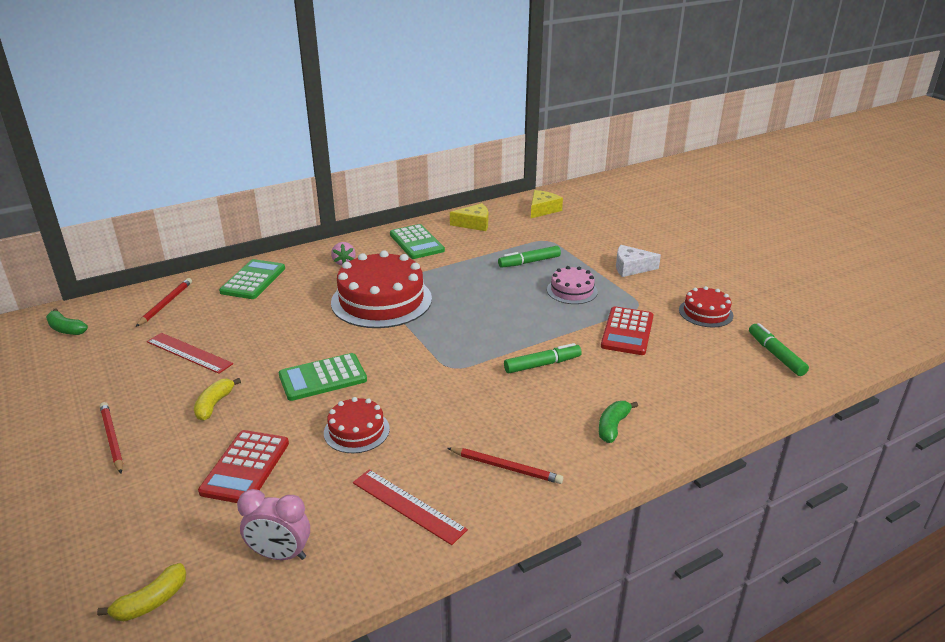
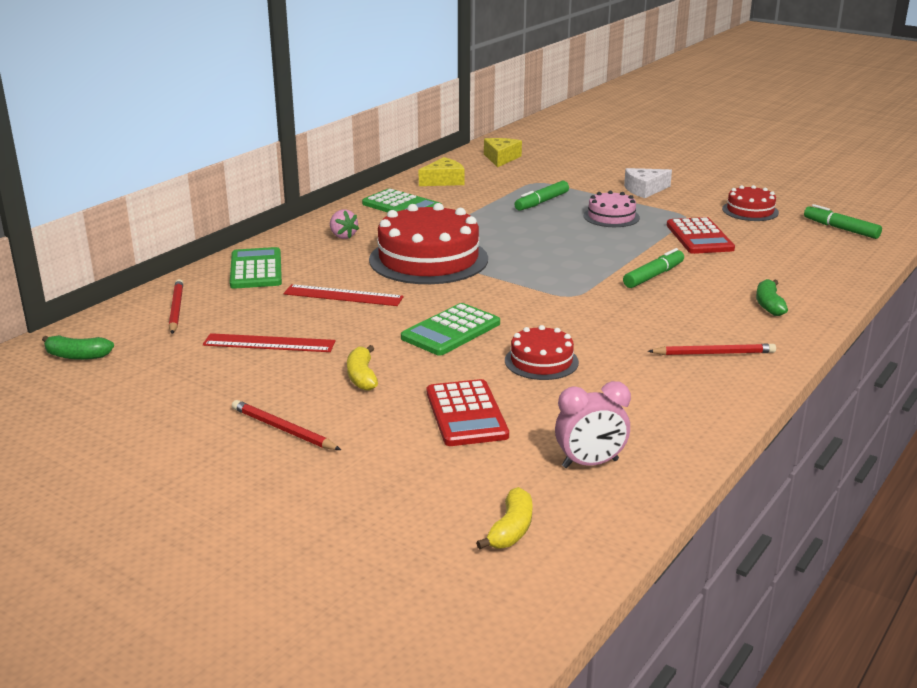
camera: 25 degrees left, 5 degrees down
red ruler [353,470,468,545] -> red ruler moved to [284,284,404,306]

